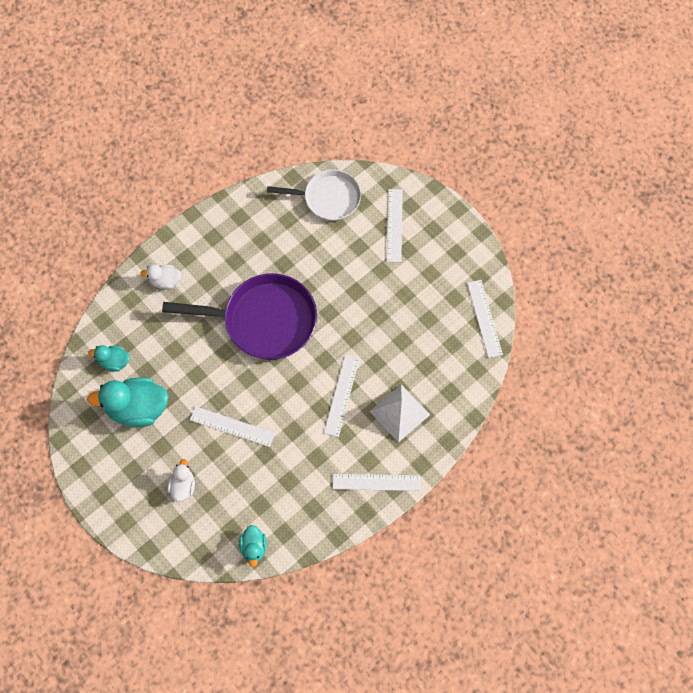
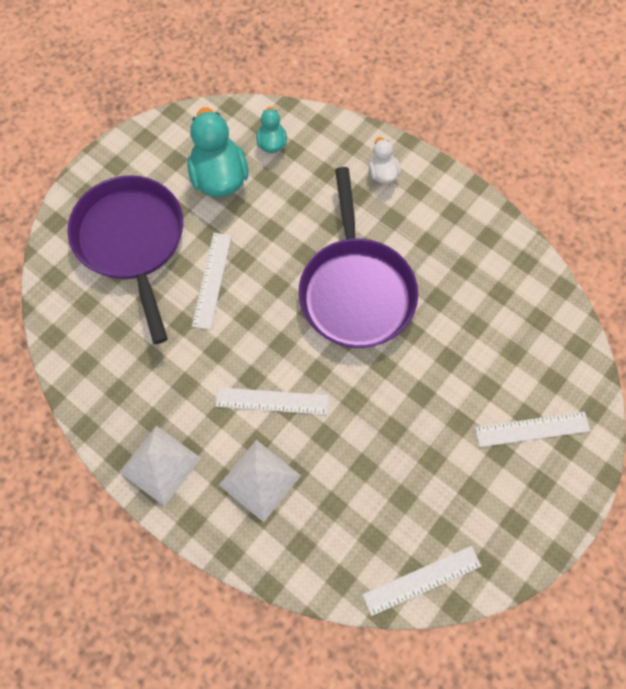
camera: 80 degrees right, 0 degrees up
white duck [167,459,195,501] -> purple pan [67,175,183,344]
turquoise duck [239,525,267,567] -> none
white pan [267,169,361,221] -> none
white ruler [333,474,420,491] -> white pyramid [119,426,201,506]

